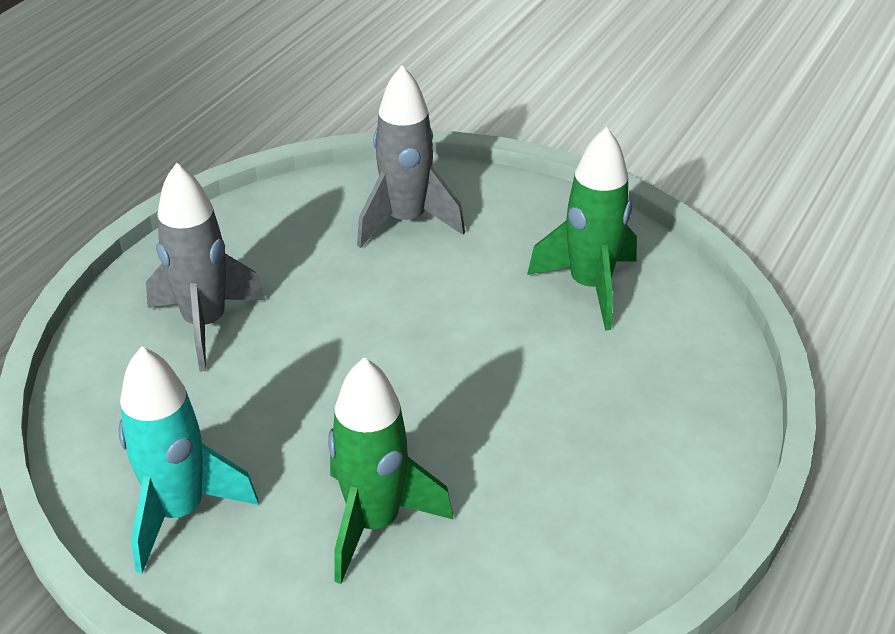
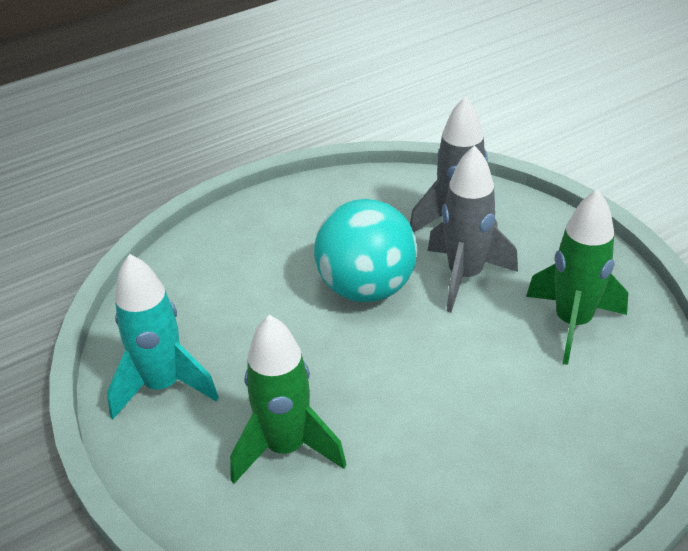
camera: 30 degrees right, 0 degrees up
grey rocket [146,163,266,372] -> grey rocket moved to [427,145,518,313]
none -> turquoise ball [314,199,417,302]

